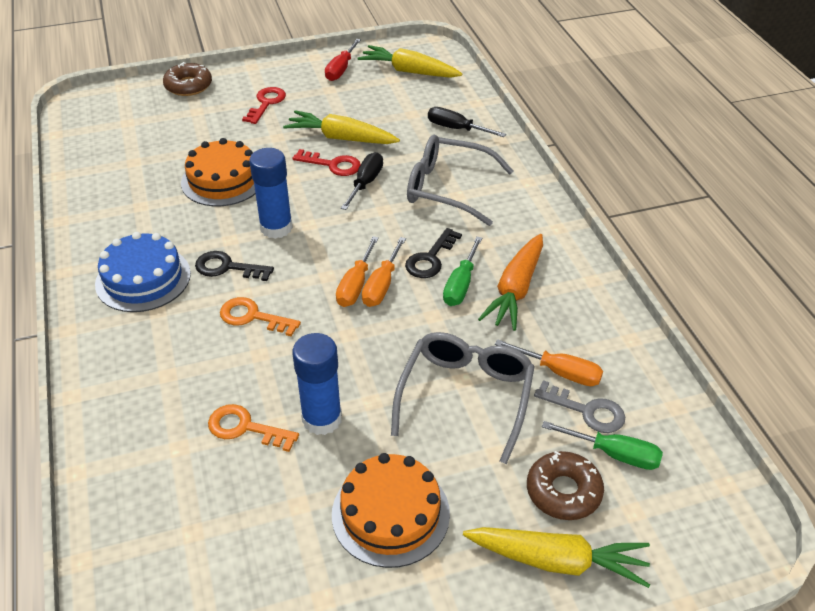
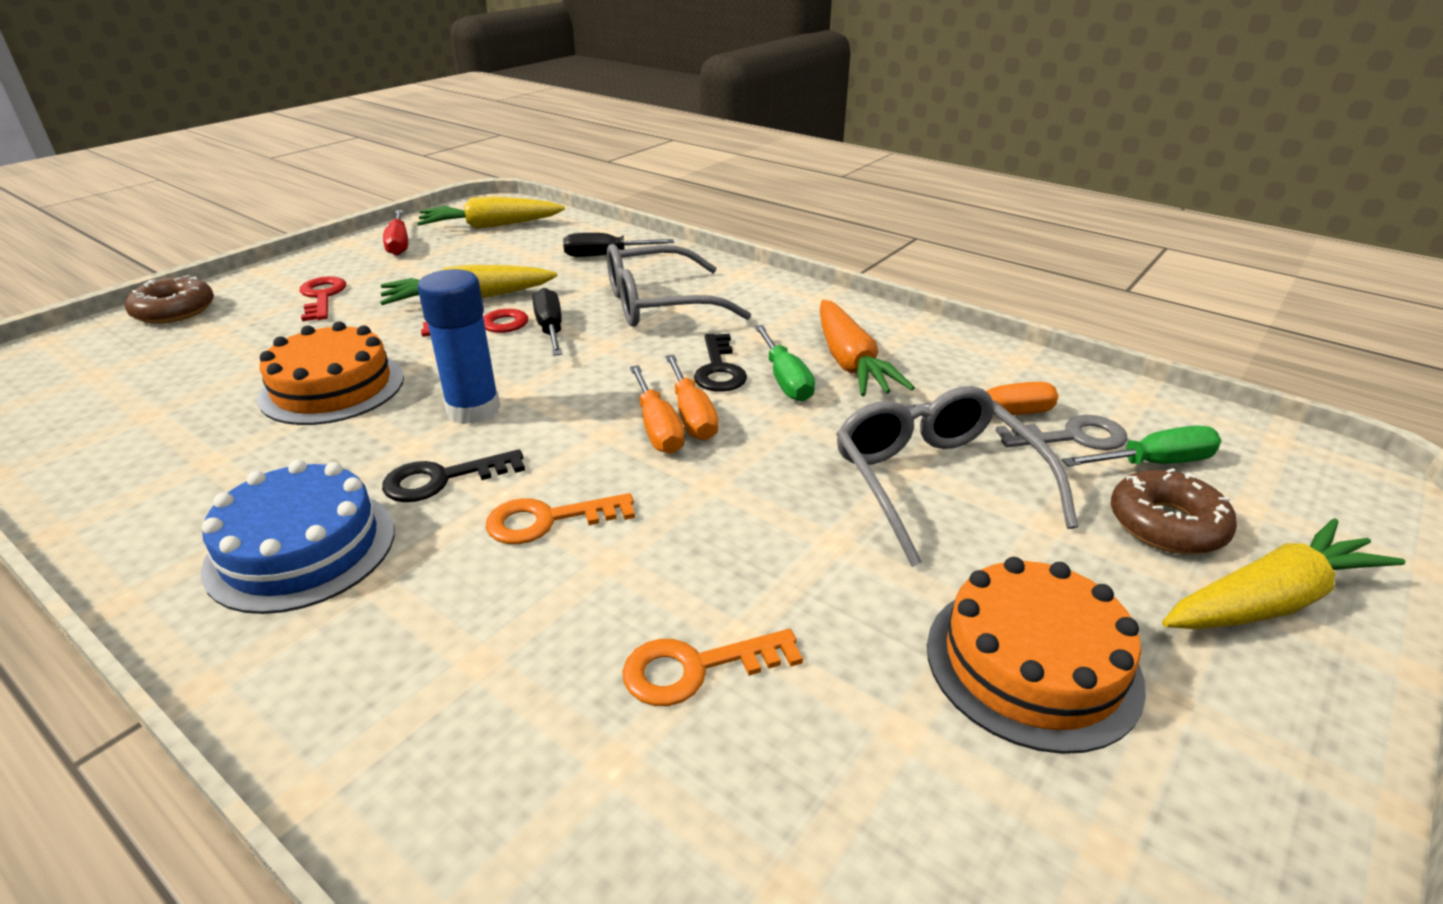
camera: 35 degrees left, 10 degrees down
blue glue stick [292,333,342,435] -> none

